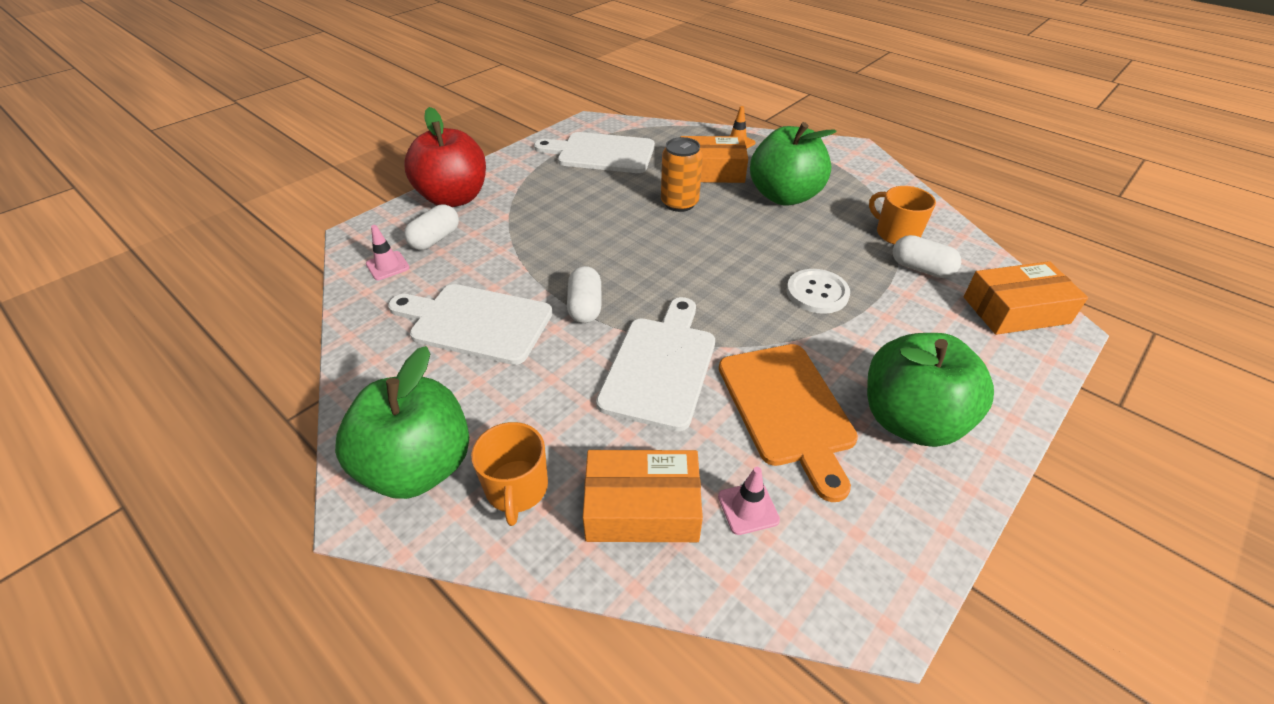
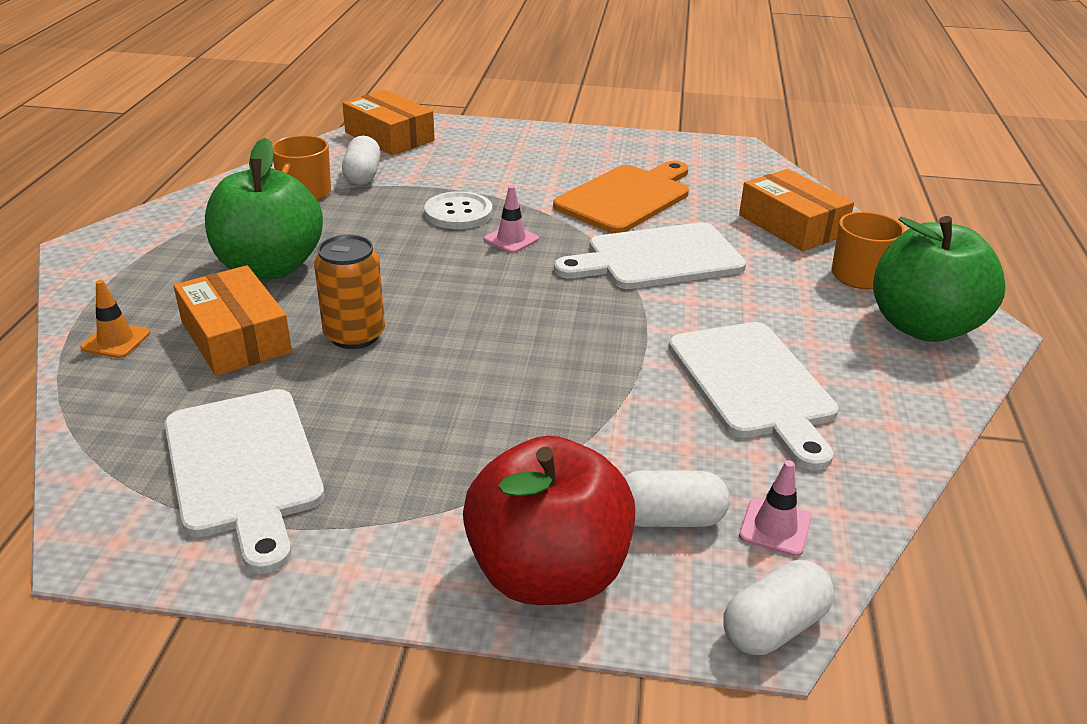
camera: 125 degrees left, 10 degrees down
white capsule [567,266,601,323] -> white capsule moved to [723,560,834,655]
pink traffic cone [718,467,780,535] -> pink traffic cone moved to [484,186,539,253]
green apple [867,333,994,447] -> none

